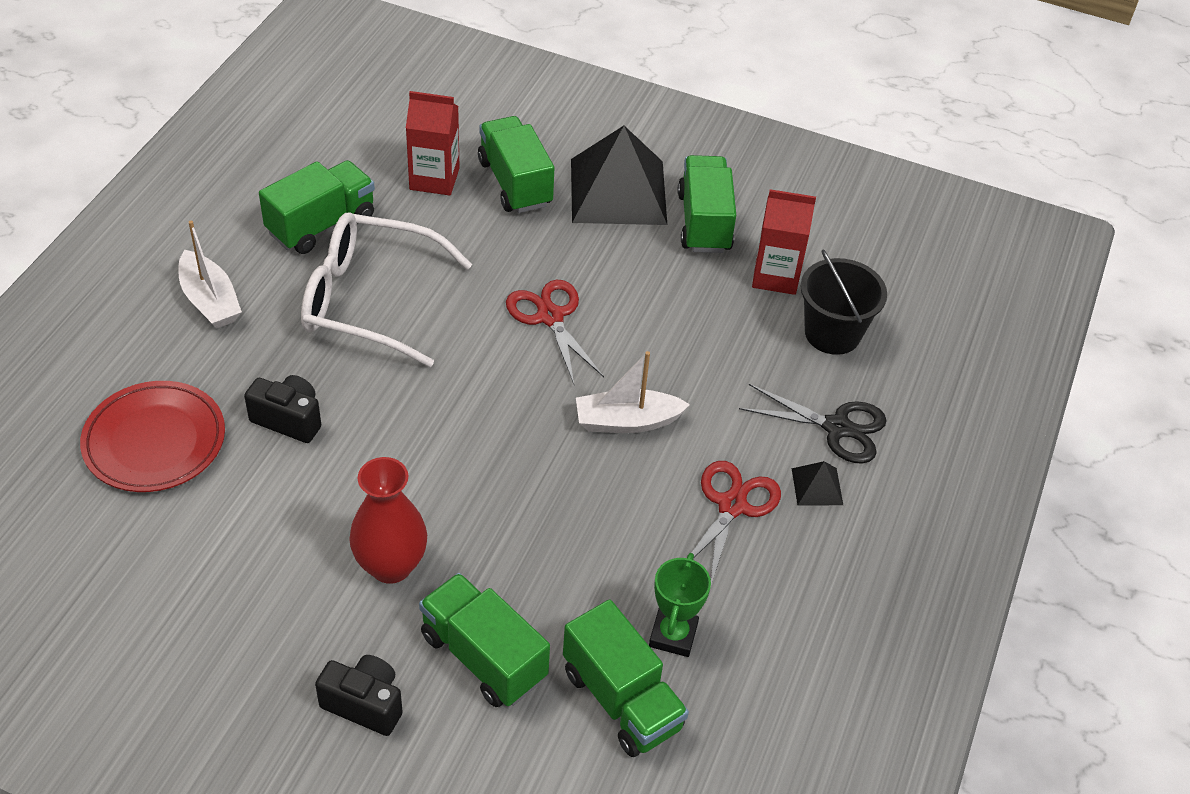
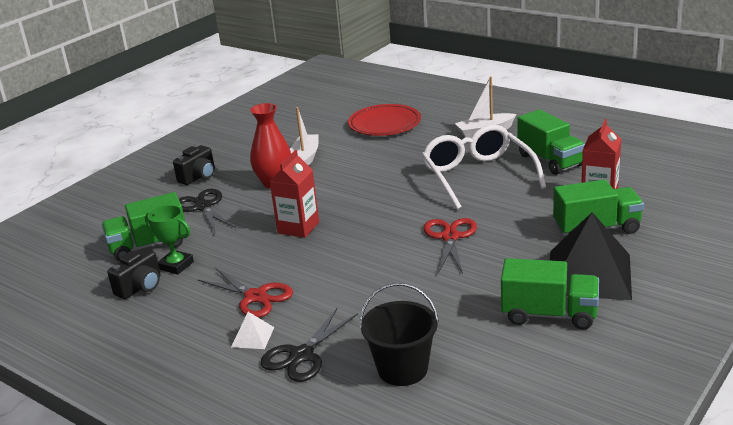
camera: 110 degrees right, 20 degrees down
black camera [244,375,321,443] -> black camera moved to [107,248,161,299]
white glasses [301,212,472,367] -> white glasses turned 45 degrees counterclockwise [421,124,546,210]
green truck [419,573,550,707] -> black scissors [179,189,236,232]
red scissors [506,280,604,384] -> red scissors turned 75 degrees counterclockwise [423,218,477,273]
white boat [576,351,690,433] -> white boat moved to [290,107,318,166]
red carton [752,189,816,295] -> red carton moved to [270,150,319,238]
black pyramid [792,461,843,506] -> white pyramid [231,312,274,349]

